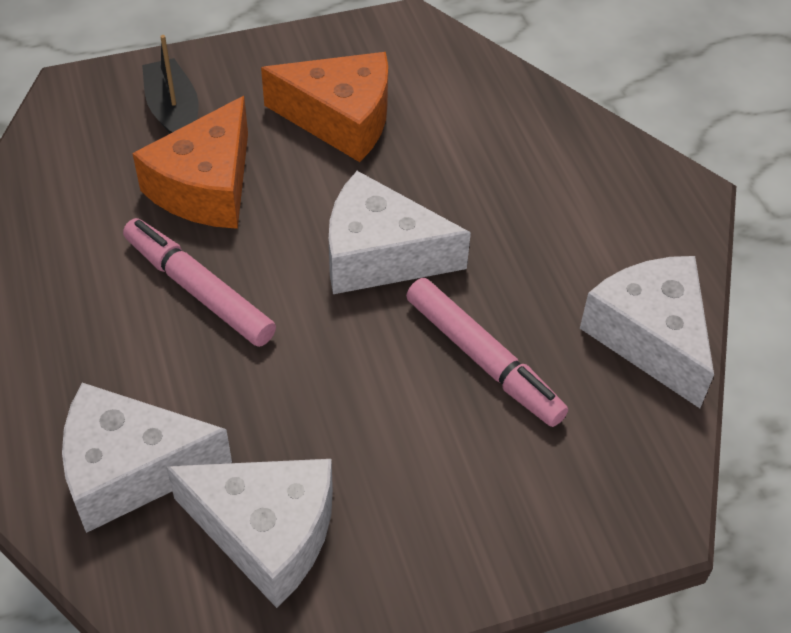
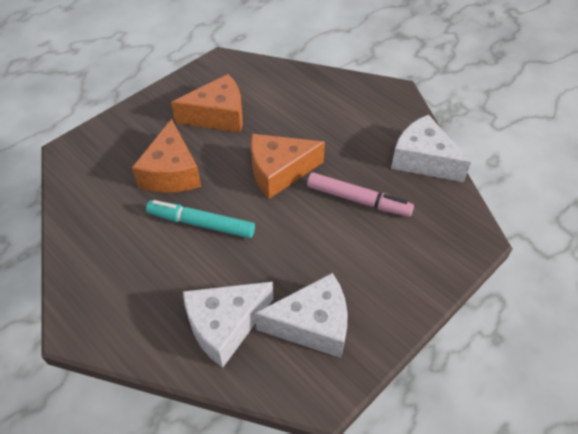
camera: 25 degrees left, 0 degrees up
pink marker [123,218,276,347] -> turquoise marker [146,200,255,238]
black boat [142,35,198,134] -> none
white cheese [329,171,471,294] -> orange cheese [251,134,325,199]

